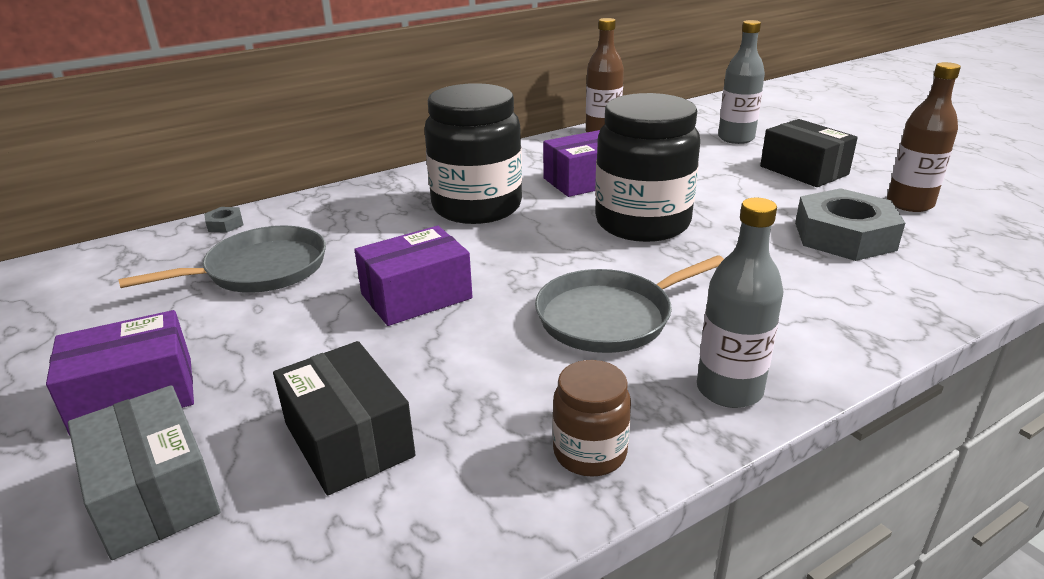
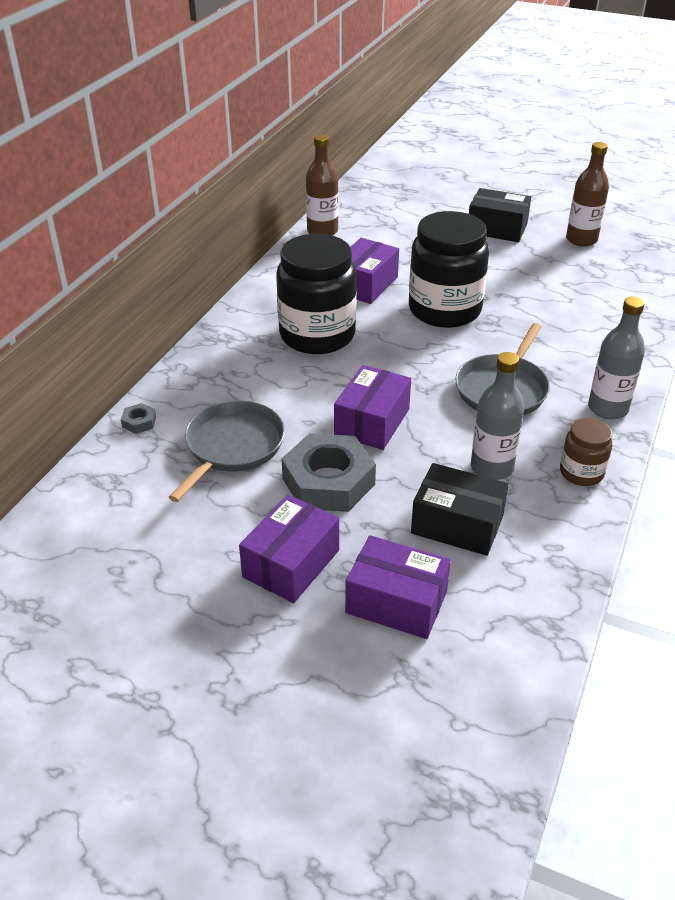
camera: 35 degrees left, 10 degrees up
grey box [68,385,220,560] -> purple box [345,535,451,639]
grey bottle [718,20,765,144] -> grey bottle moved to [471,352,525,480]
grey nut [795,188,905,261] -> grey nut moved to [282,433,376,512]

